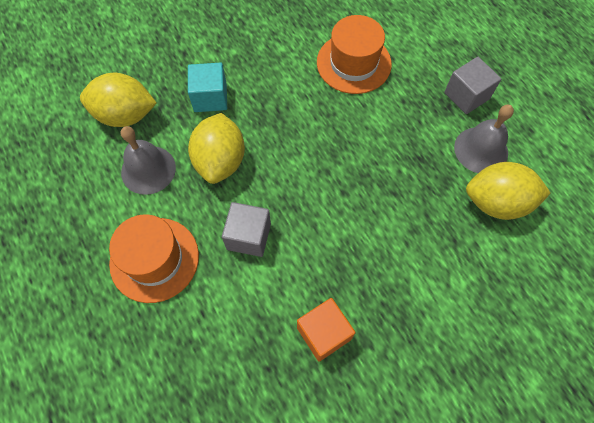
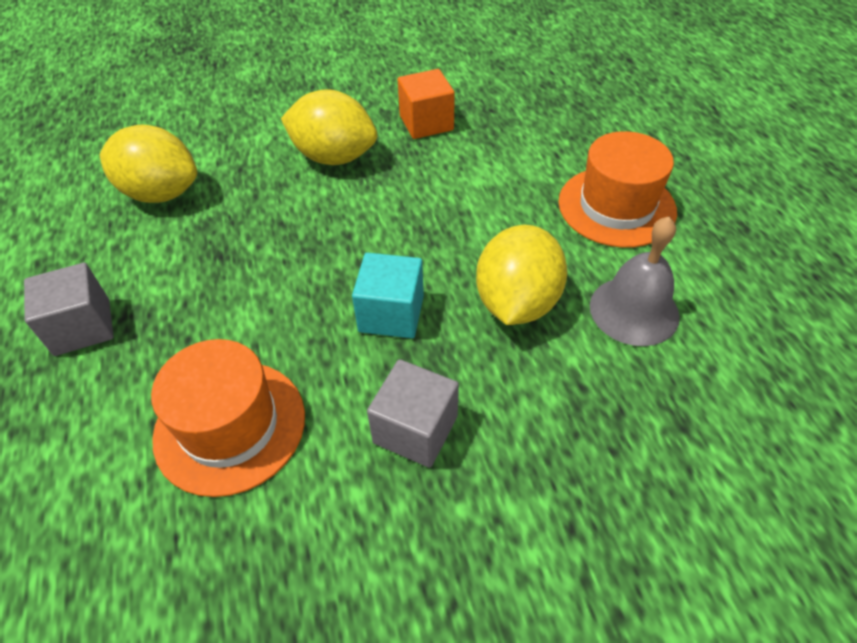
camera: 165 degrees left, 15 degrees down
yellow lemon [80,73,157,127] -> yellow lemon moved to [281,89,377,165]
turquoise cube [188,63,227,112] -> turquoise cube moved to [352,253,424,338]
grey cube [222,202,271,257] -> grey cube moved to [367,359,459,468]
grey bell [454,105,514,173] -> none

